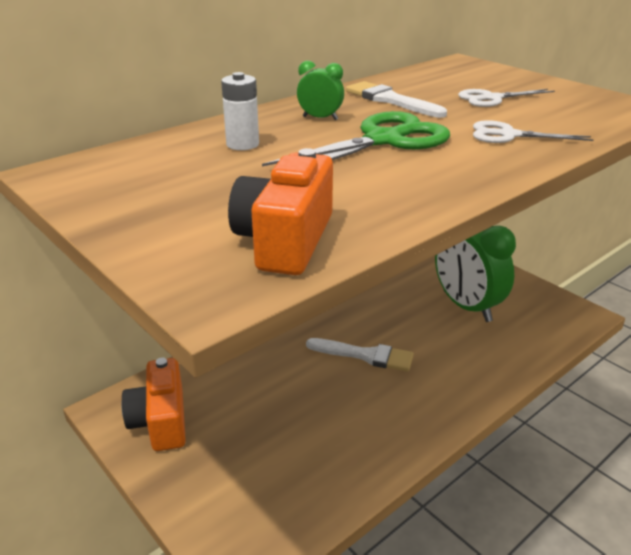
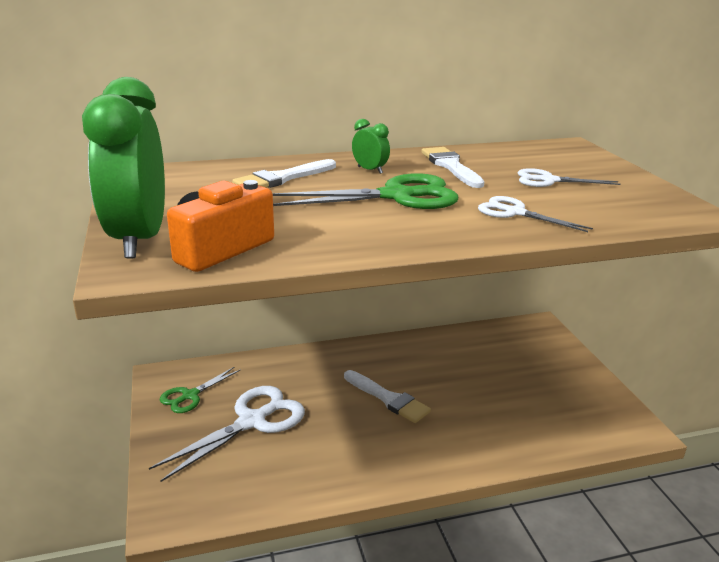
camera: 25 degrees right, 5 degrees down
orange camera [121,358,186,451] -> green scissors [160,367,241,413]
white battery [221,72,259,150] -> white brush [232,159,336,188]
green clock [435,226,516,322] -> green clock moved to [82,77,165,258]
none -> white scissors [149,386,305,482]

